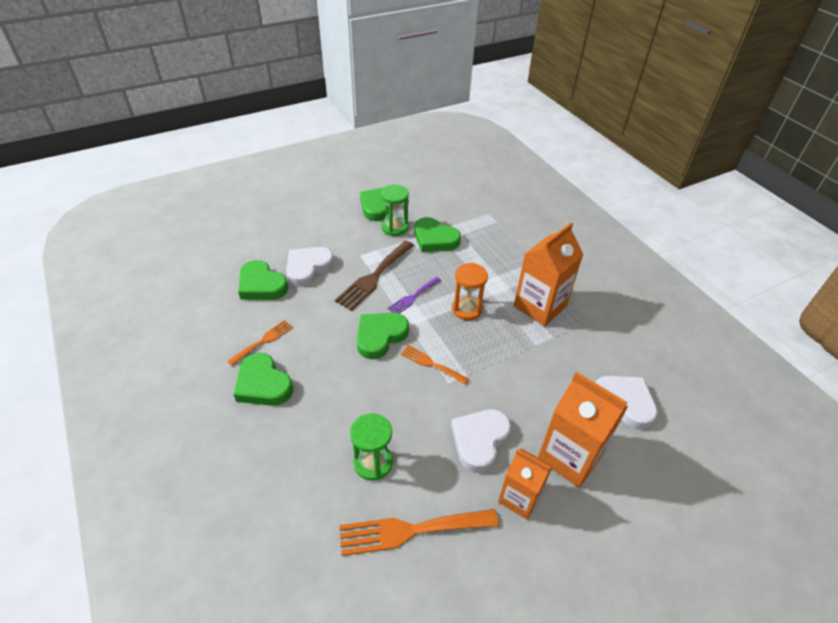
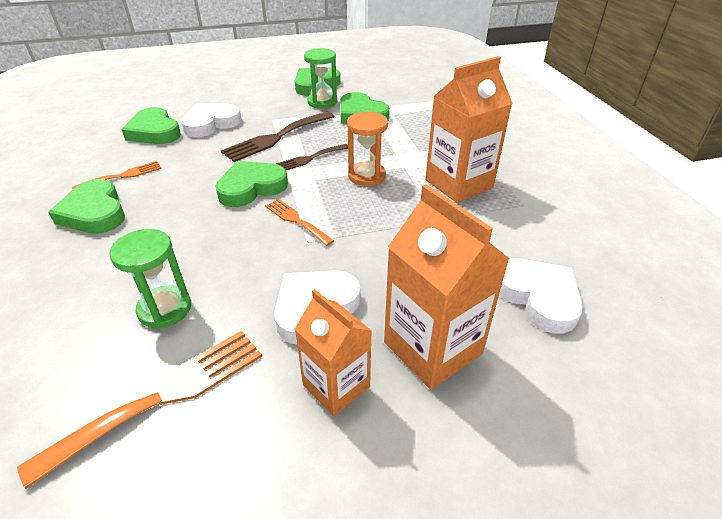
camera: 15 degrees right, 5 degrees down
orange fork [340,509,499,556] -> orange fork turned 135 degrees clockwise [17,330,262,489]
purple fork [388,277,441,313] -> brown fork [276,144,348,170]

